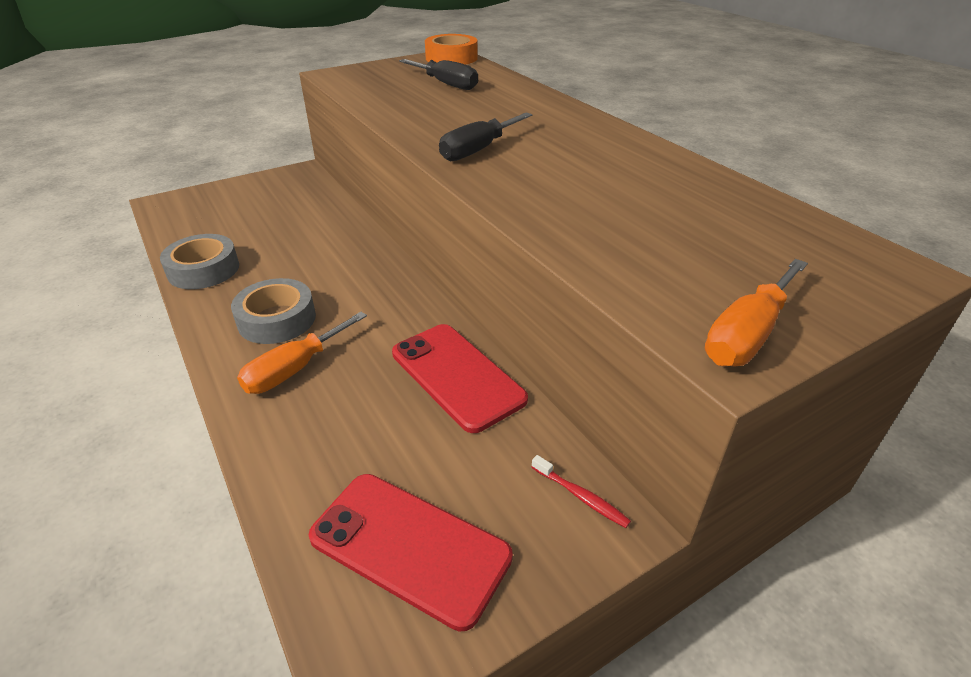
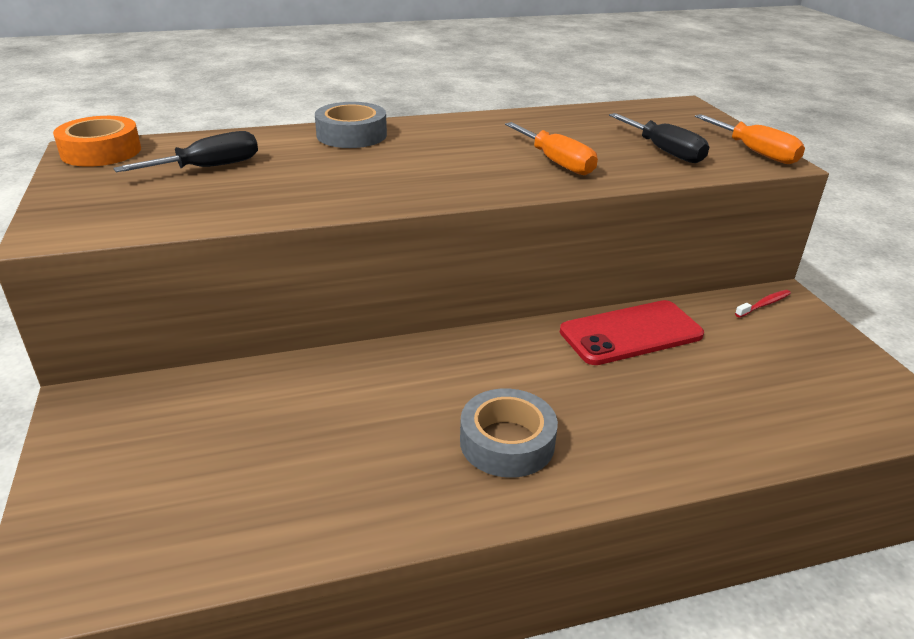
camera: 75 degrees left, 5 degrees down
grey tape [160,234,239,289] -> grey tape moved to [315,102,387,148]
orange screwdriver [237,312,367,394] -> orange screwdriver moved to [505,122,598,175]
red phone [309,474,513,632] -> none
black screwdriver [439,112,532,161] -> black screwdriver moved to [609,113,709,163]

